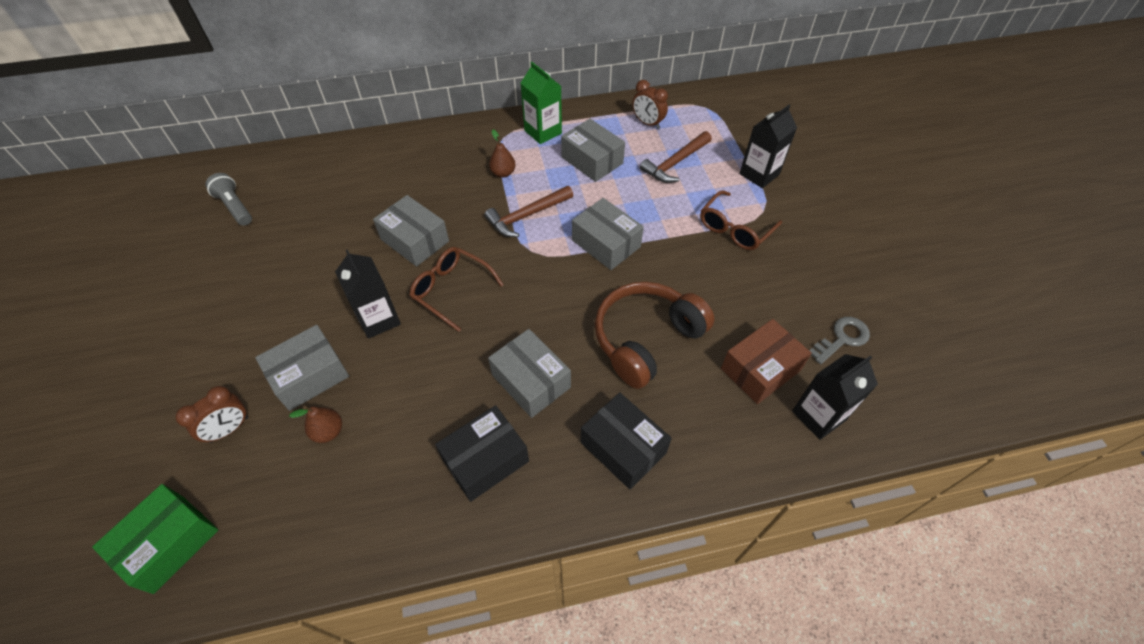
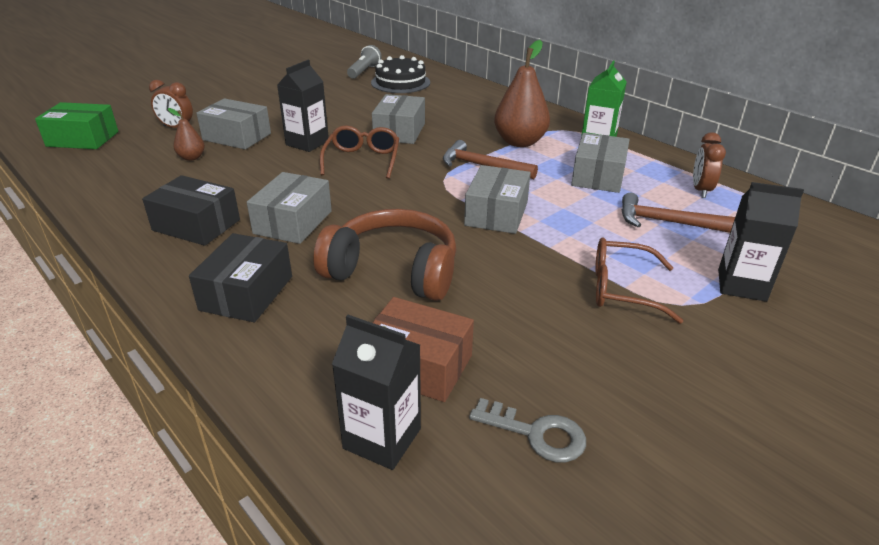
camera: 60 degrees right, 20 degrees down
brown pear [489,130,516,178] -> brown pear [494,40,550,147], size x1.99
none -> black cake [371,55,430,93]

